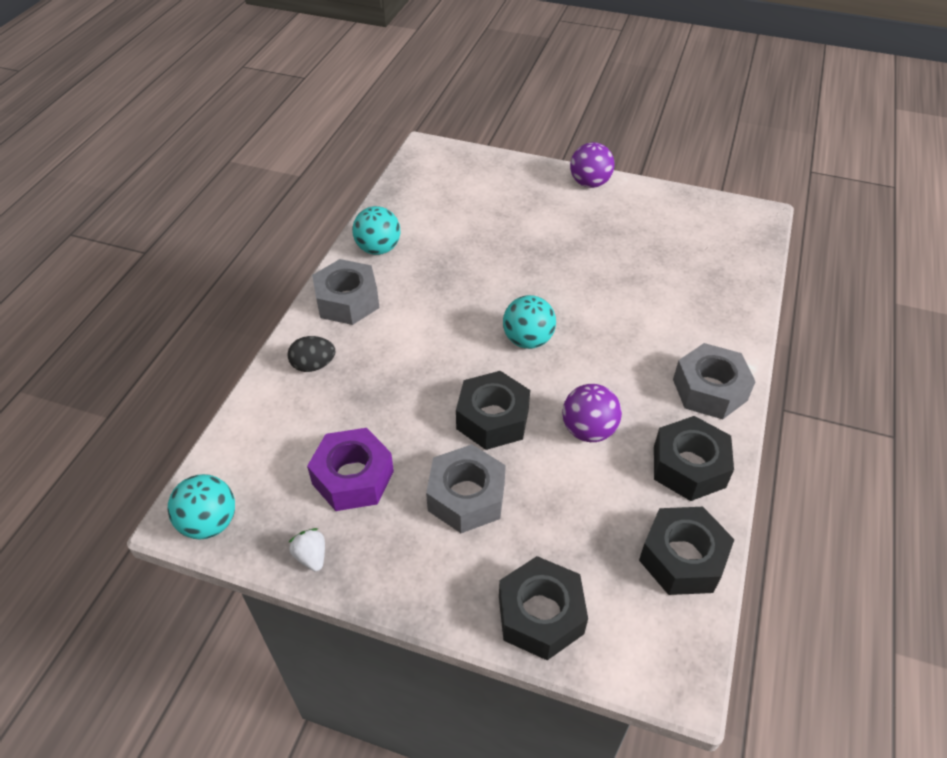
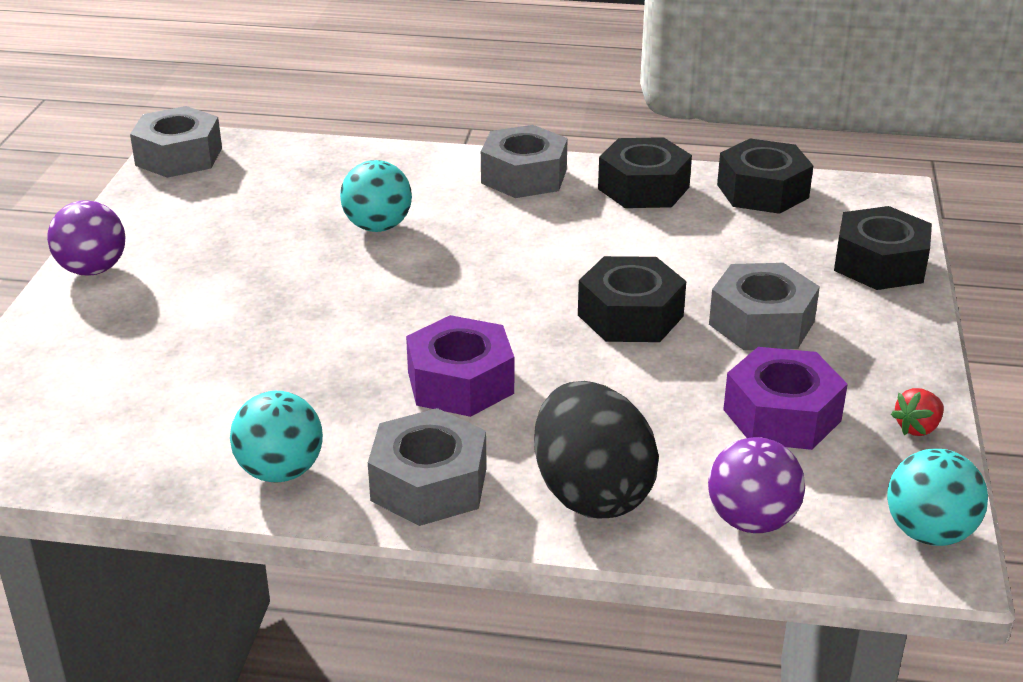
camera: 100 degrees left, 15 degrees down
black egg [287,336,335,372] -> black egg [534,381,659,518], size x1.93
white strawberry [288,528,325,571] -> red strawberry [891,388,944,436]
turquoise ball [503,295,556,349] -> turquoise ball moved to [340,160,412,232]
purple ball [562,384,622,442] -> purple ball moved to [708,437,805,533]
none -> grey nut [130,106,222,178]
none -> purple nut [406,315,514,417]

